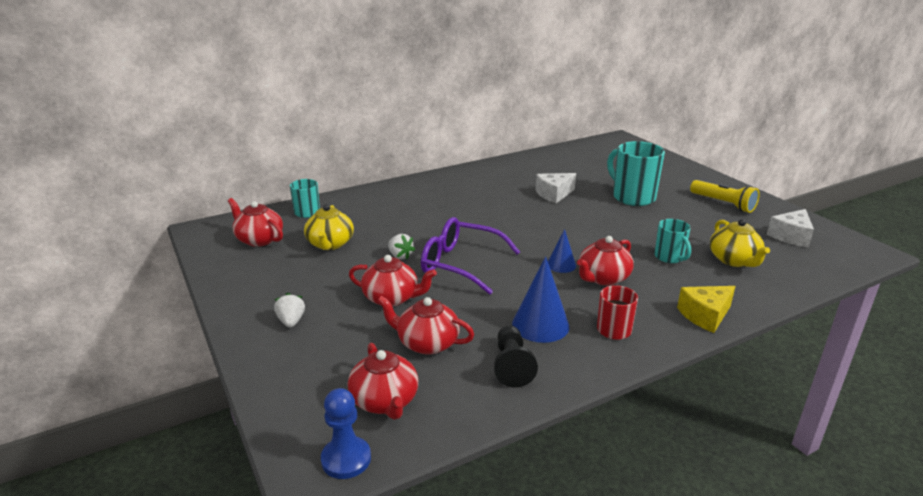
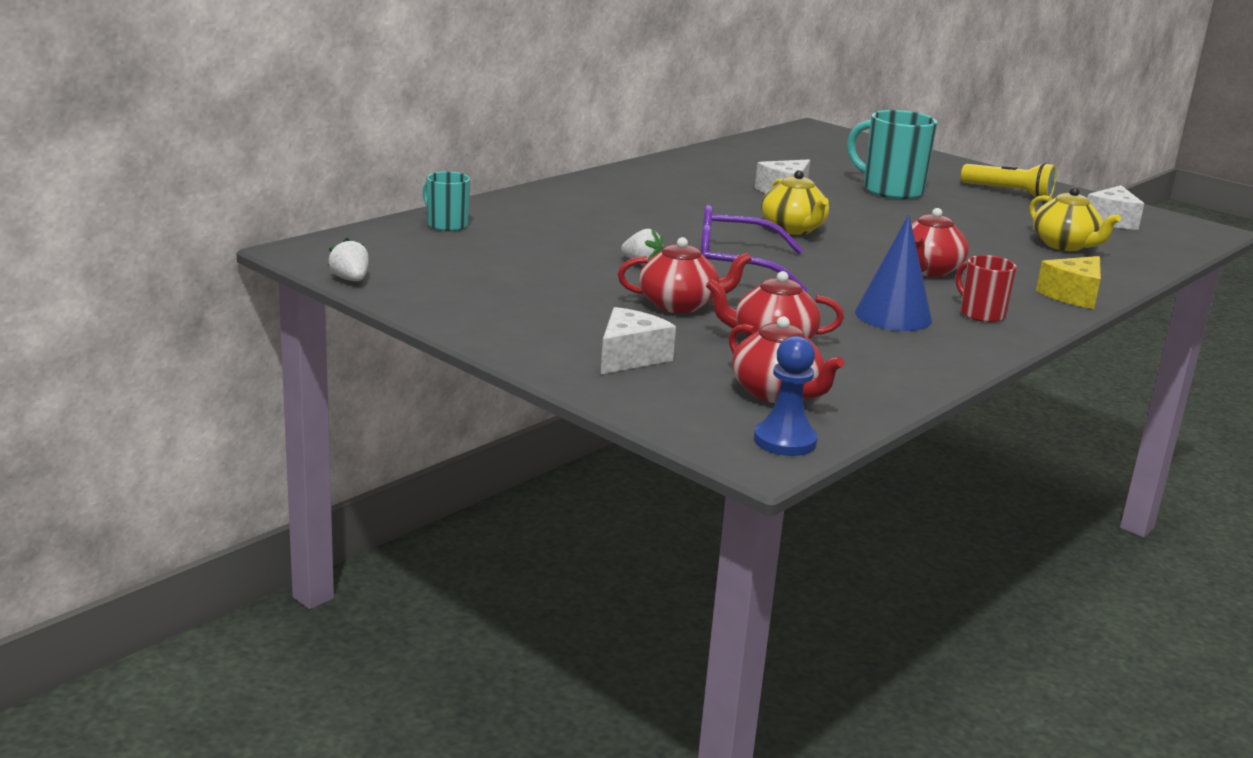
camera: 20 degrees left, 5 degrees down
red teapot [228,198,283,247] -> none
white strawberry [274,293,305,328] -> white strawberry moved to [328,238,369,281]
yellow teapot [304,204,354,250] -> yellow teapot moved to [761,170,829,235]
black pawn [494,325,538,387] -> none
blue cone [548,229,576,273] -> none
turquoise mug [654,219,691,263] -> none
none -> white cheese [601,307,676,374]

